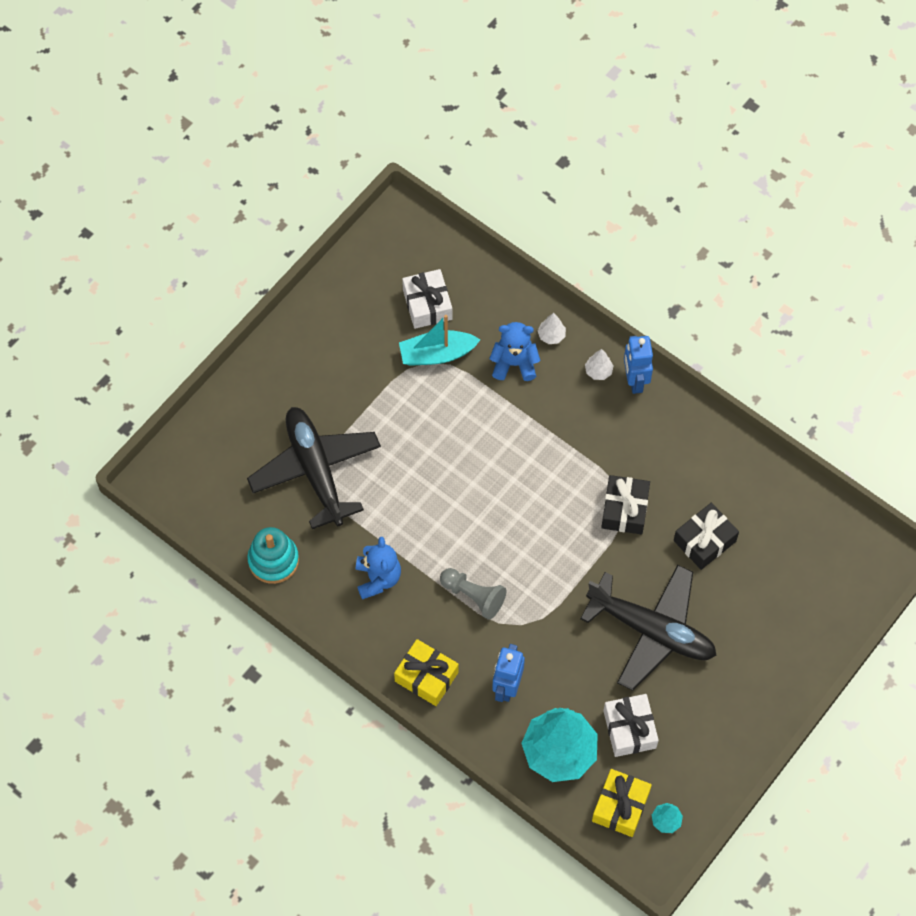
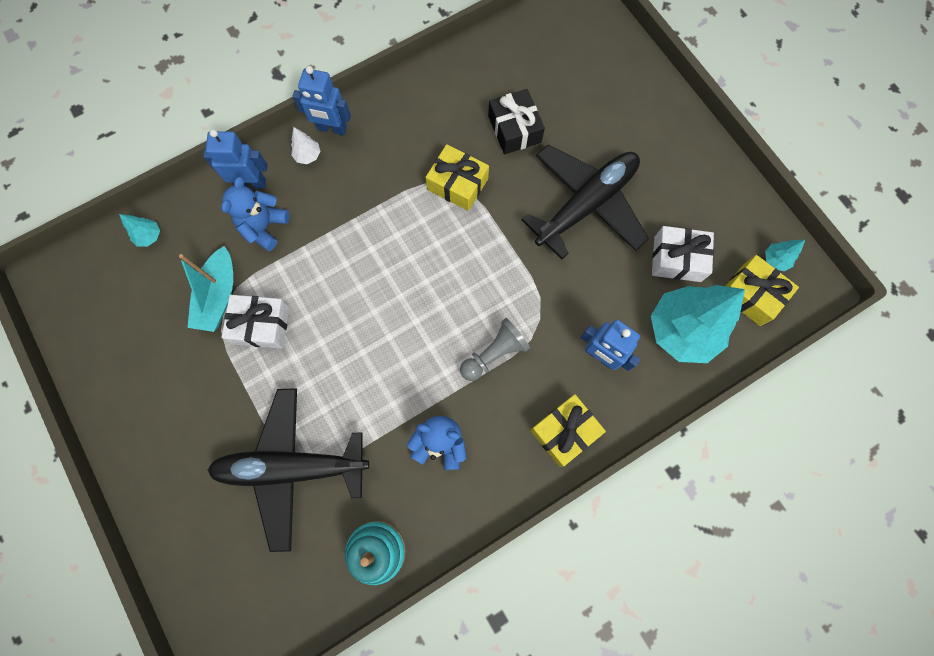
camera: 70 degrees left, 10 degrees up
white gift [402,269,452,329] -> white gift moved to [221,295,290,349]
white tree [538,313,566,344] -> blue robot [203,129,268,189]
black gift [601,475,650,535] -> yellow gift [426,144,489,211]
none -> turquoise tree [119,214,160,247]

